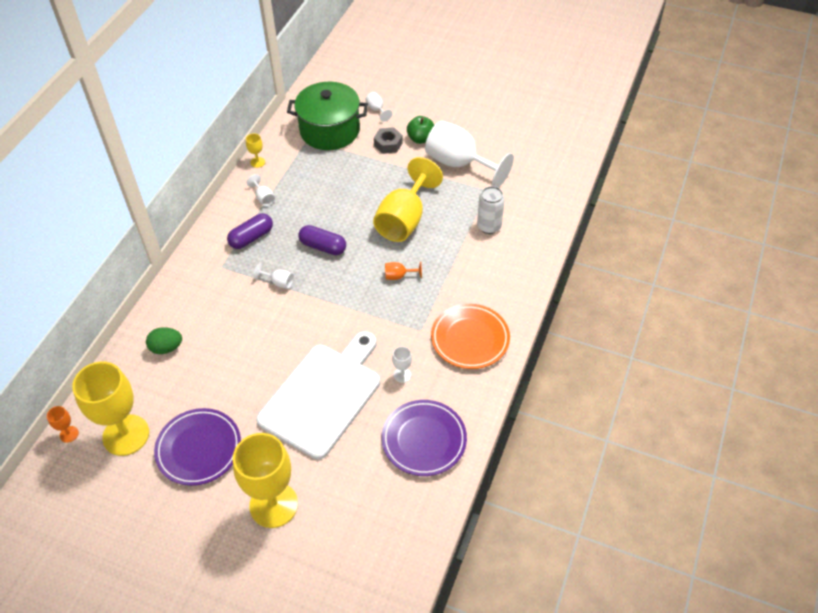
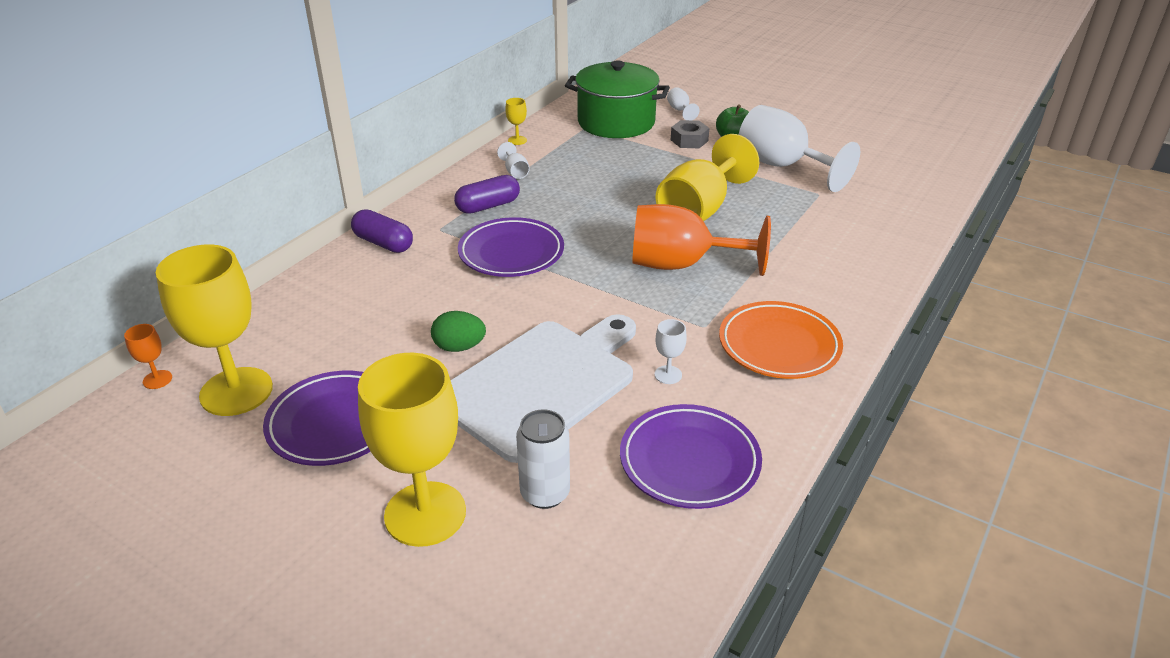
camera: 10 degrees right, 15 degrees down
green egg [146,327,182,354] -> green egg moved to [431,311,486,352]
white goblet [254,264,294,289] -> purple plate [458,217,564,277]
purple capsule [298,225,346,255] -> purple capsule moved to [351,209,413,253]
orange goblet [385,262,422,280] -> orange goblet [632,204,771,276], size x2.48
white can [477,186,505,234] -> white can moved to [516,409,570,509]

